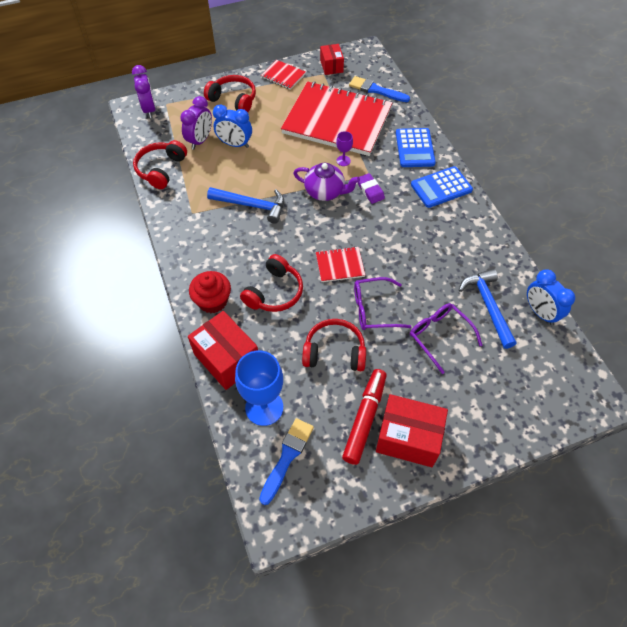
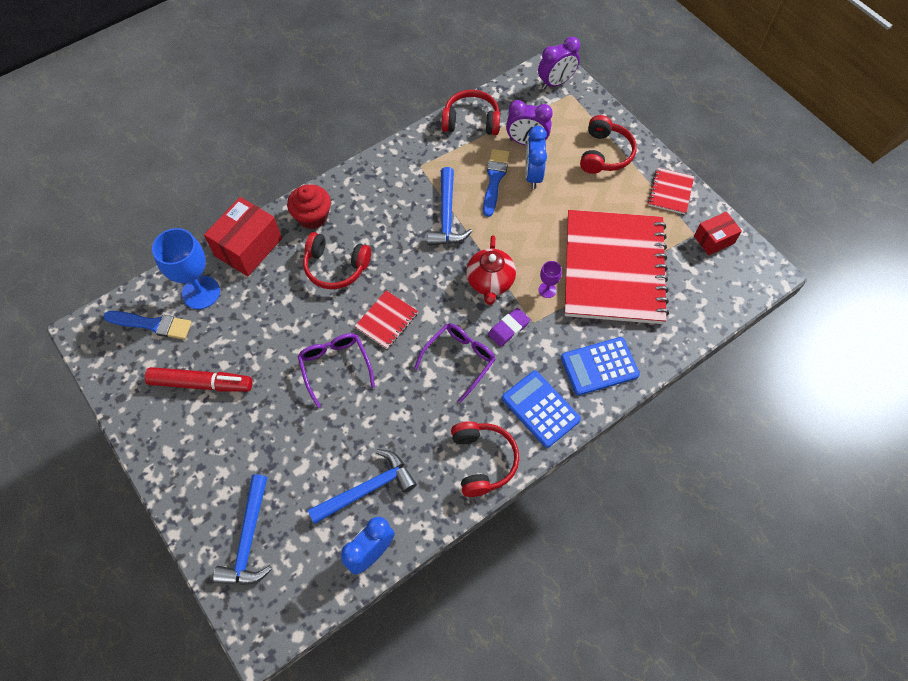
camera: 75 degrees right, 5 degrees up
purple teapot [293,163,360,201] -> red teapot [466,235,516,305]
red headphones [302,319,366,371] -> red headphones moved to [451,421,519,497]
red notebook [316,247,365,282] -> red notebook turned 60 degrees clockwise [355,290,418,349]
blue brush [349,76,410,102] -> blue brush moved to [483,149,510,217]
red box [376,394,448,467] -> none
purple glasses [410,303,483,374] -> purple glasses moved to [414,323,496,403]
none -> blue hammer [213,474,272,585]

